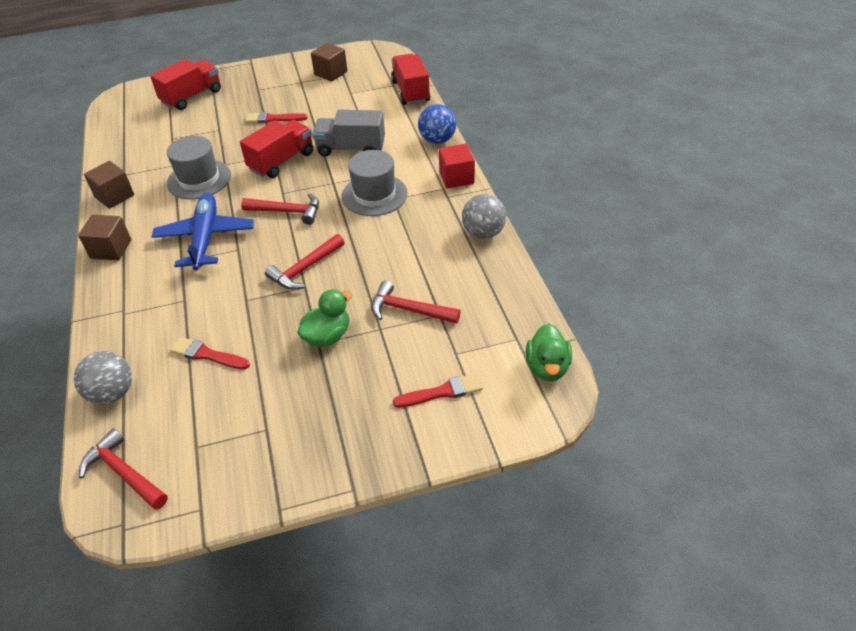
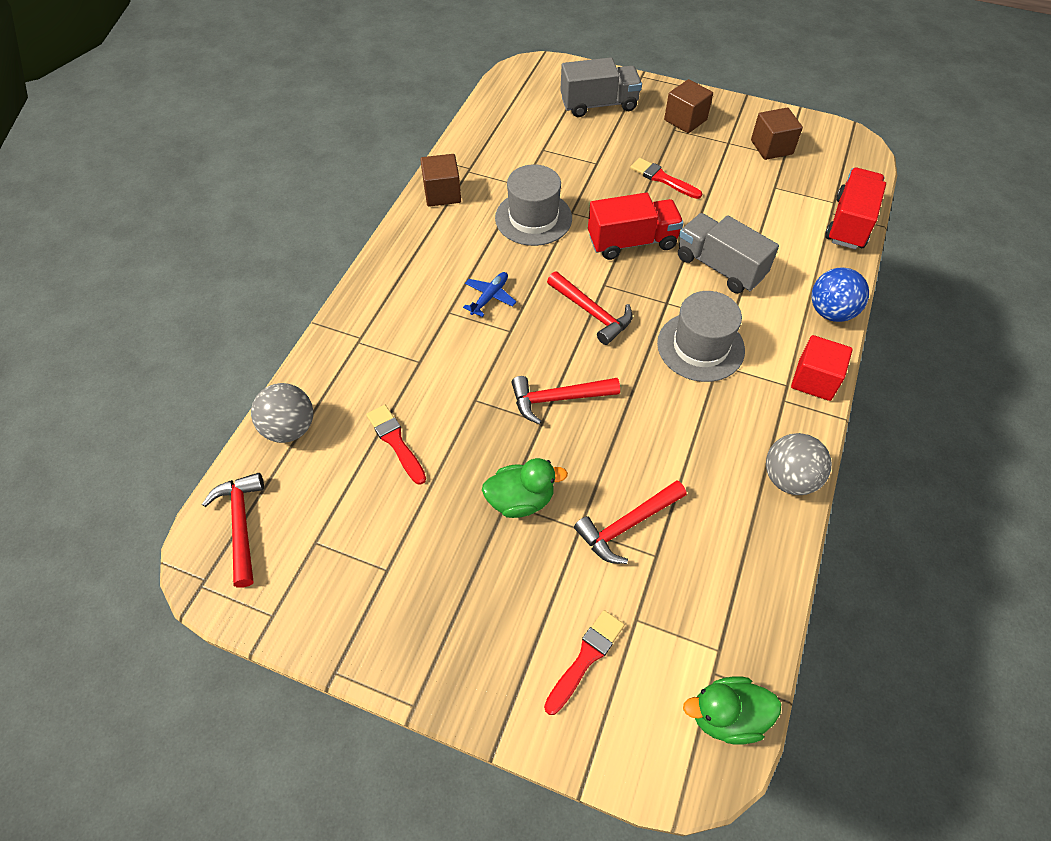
camera: 35 degrees right, 10 degrees up
brown cube [78,215,131,260] -> brown cube moved to [664,79,713,133]
red truck [150,59,221,110] -> grey truck [560,57,642,117]
blue plane [151,193,254,270] -> blue plane [463,272,517,317], size x0.48
red hammer [371,281,461,324] -> red hammer turned 90 degrees counterclockwise [574,480,686,564]
red brush [393,373,483,408] -> red brush turned 75 degrees counterclockwise [544,610,625,715]
green duck [526,323,572,382] -> green duck turned 45 degrees clockwise [683,676,781,745]

